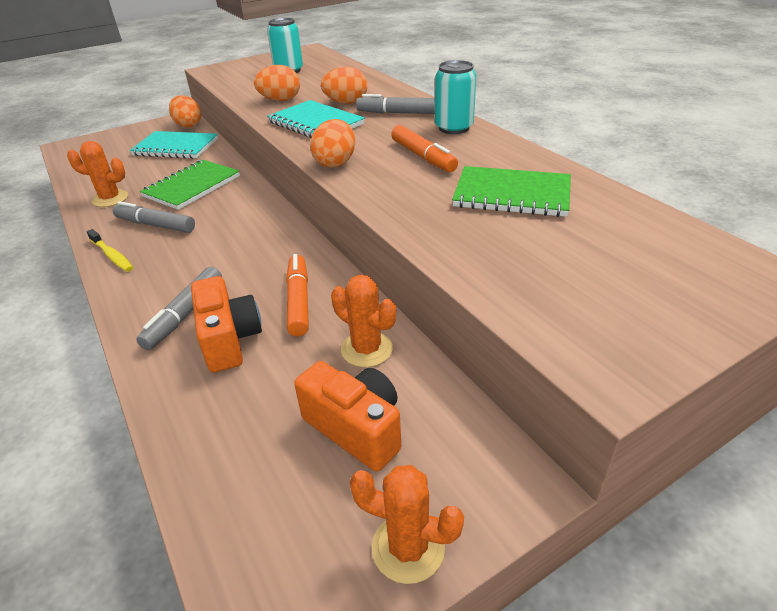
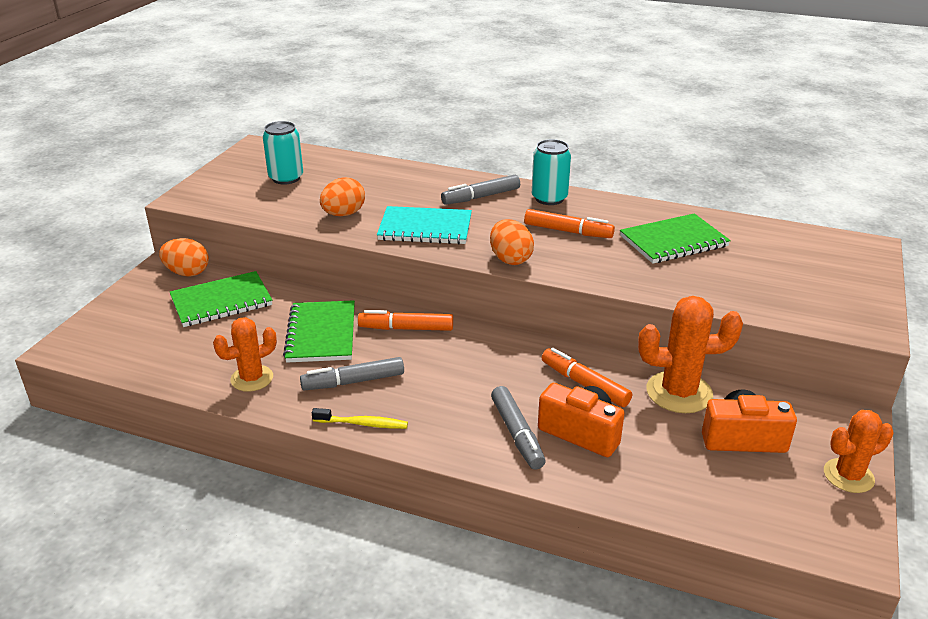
camera: 40 degrees left, 5 degrees down
turquoise notebook [130,131,218,159] -> green notebook [170,271,272,327]
orange egg [321,66,367,104] -> none
orange cactus [331,275,396,367] -> orange cactus [638,296,743,413], size x1.52
none -> orange marker [358,310,453,331]

